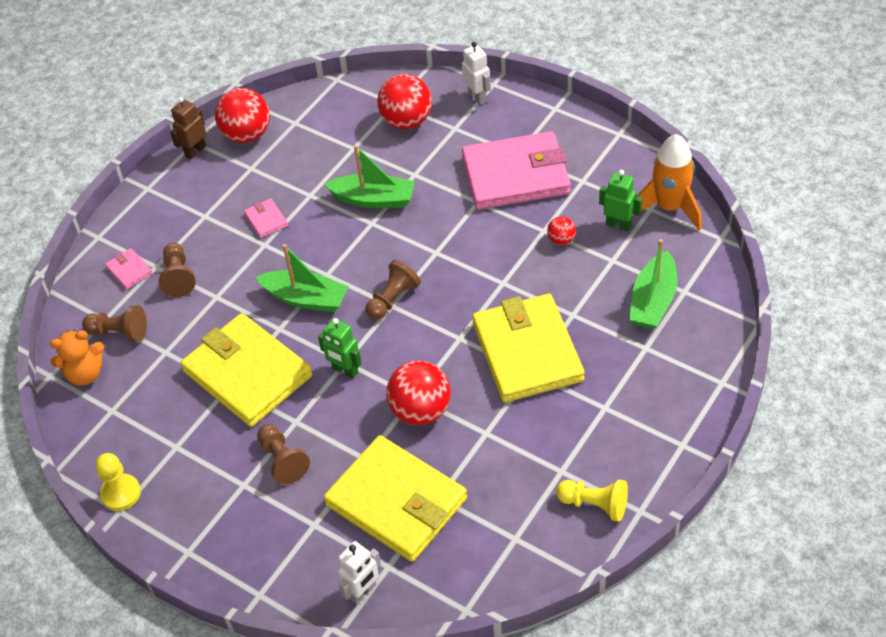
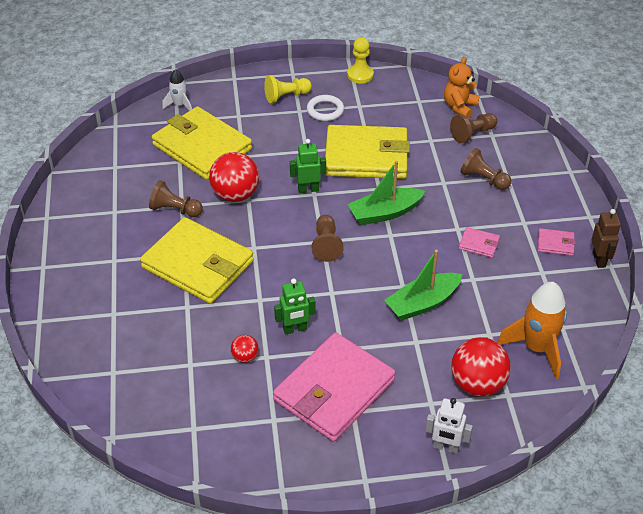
camera: 135 degrees right, 5 degrees down
pink wallet [105,248,153,290] -> pink wallet moved to [538,228,576,256]
red ball [215,88,270,143] -> none
brown pawn [257,424,310,484] -> brown pawn moved to [149,180,203,217]
yellow wallet [324,435,467,562] -> yellow wallet turned 45 degrees clockwise [152,106,252,180]
white robot [338,541,381,605] -> white rocket [162,69,192,111]
yellow pawn [556,480,628,522] -> yellow pawn moved to [264,75,312,103]
green robot [599,170,642,231] -> green robot moved to [274,279,316,335]
green boat [629,239,677,329] -> none
orange rocket [632,134,702,231] -> orange rocket moved to [497,282,567,379]
none -> white ring [307,95,344,121]

